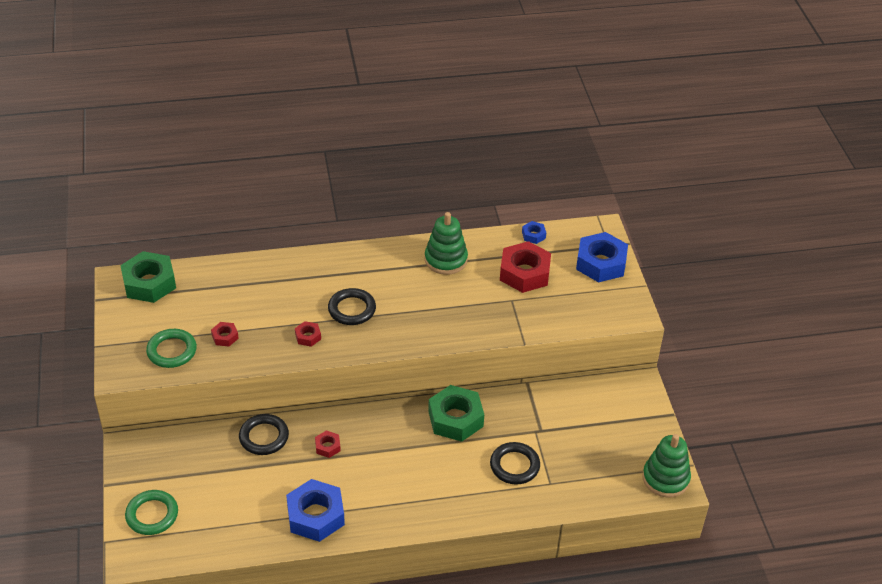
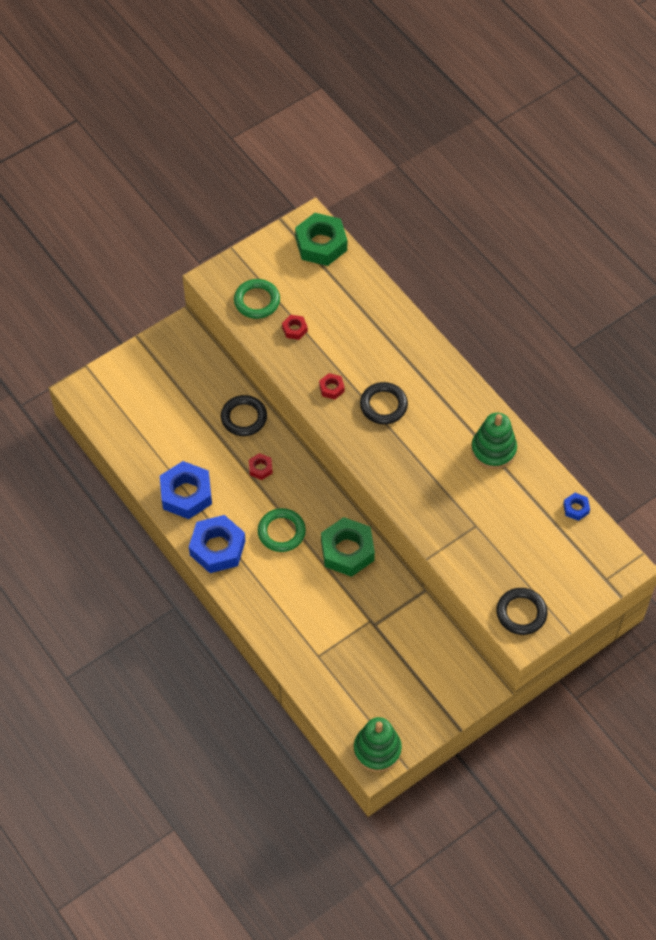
camera: 65 degrees right, 15 degrees up
green ring [125,490,178,535] -> green ring moved to [258,508,306,552]
black ring [490,442,540,485] -> black ring moved to [496,588,547,635]
red nut [500,241,551,293] -> none
blue nut [576,232,628,282] -> blue nut moved to [189,515,245,573]

